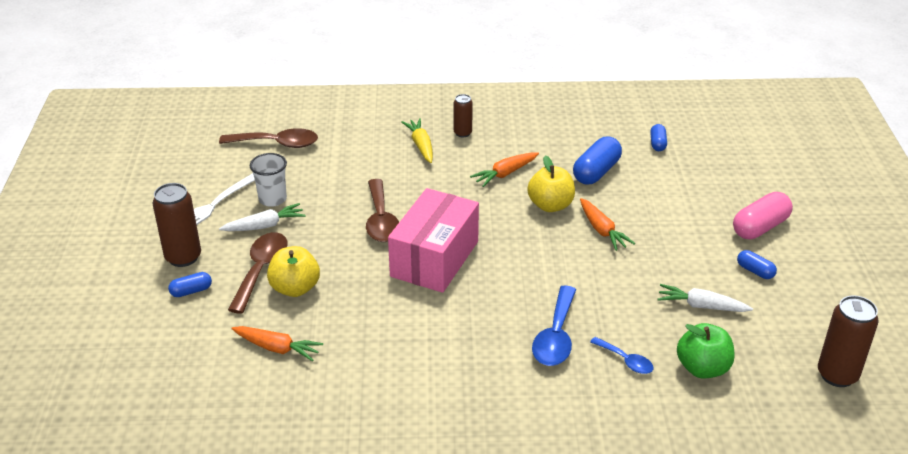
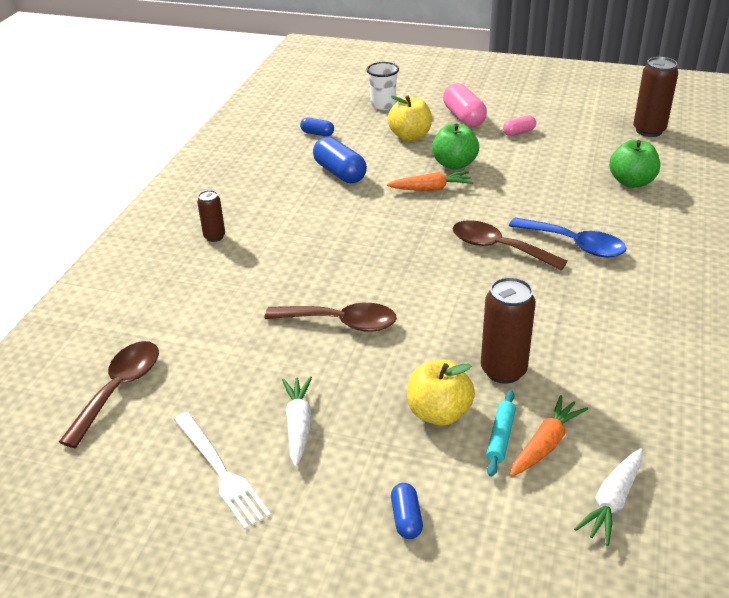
camera: 70 degrees left, 0 degrees up
brown can [153,183,201,267] -> brown can moved to [481,277,536,384]
brown spoon [228,232,287,314] -> brown spoon moved to [452,220,568,270]
white cup [250,153,287,207] -> white cup moved to [367,62,399,110]
pink box [388,188,479,293] -> none
yellow carrot [402,118,433,163] -> none
orange carrot [470,152,539,187] -> none
yellow apple [527,155,575,212] -> yellow apple moved to [388,96,432,141]
blue spoon [590,337,653,374] -> none
white carrot [658,284,753,312] -> white carrot moved to [574,448,643,546]
blue capsule [737,250,777,279] -> pink capsule [503,115,536,136]
none -> green apple [432,123,479,170]
none -> turquoise rolling pin [486,390,516,477]

